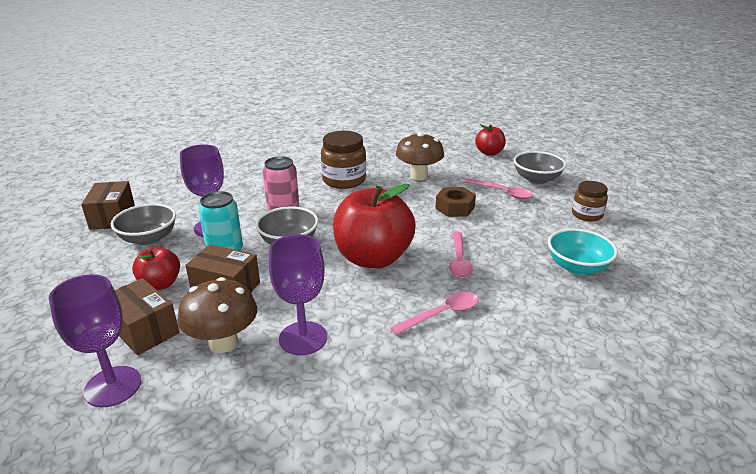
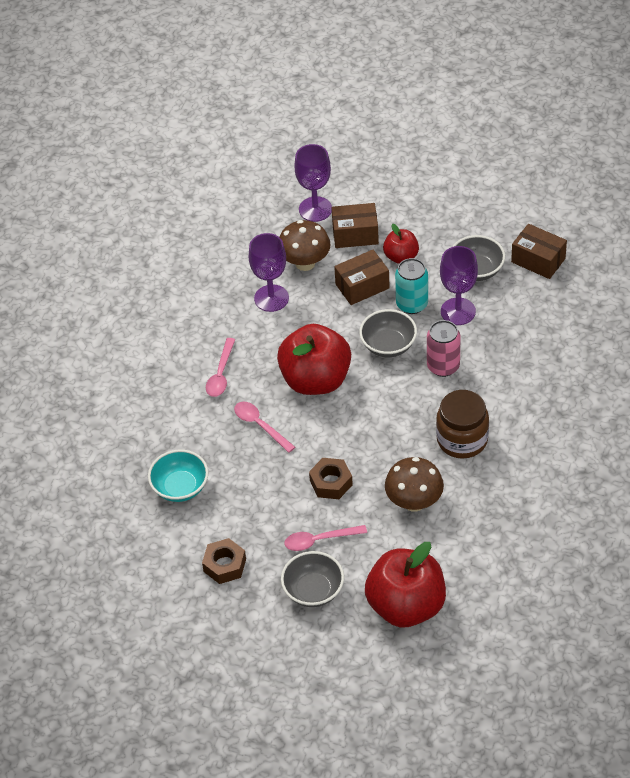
camera: 135 degrees right, 20 degrees up
red apple [475,124,506,156] -> red apple [365,542,446,627], size x1.95
brown jar [572,181,608,221] -> brown nut [202,538,246,584]

